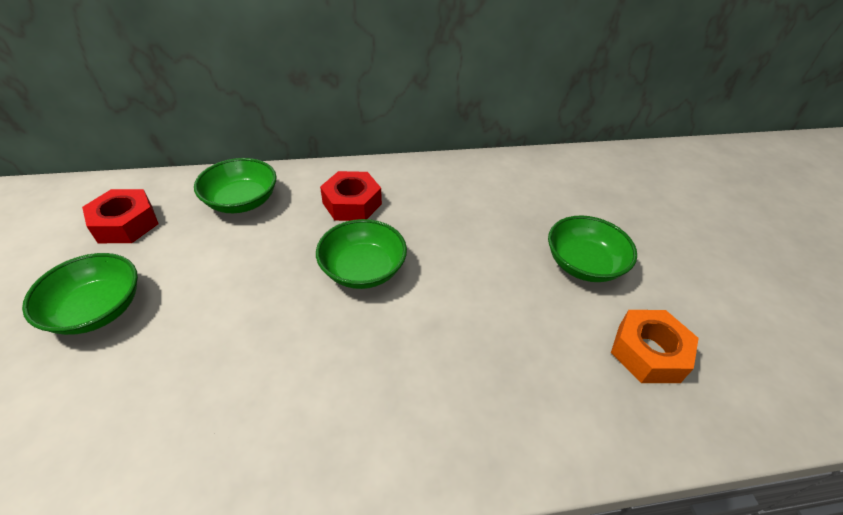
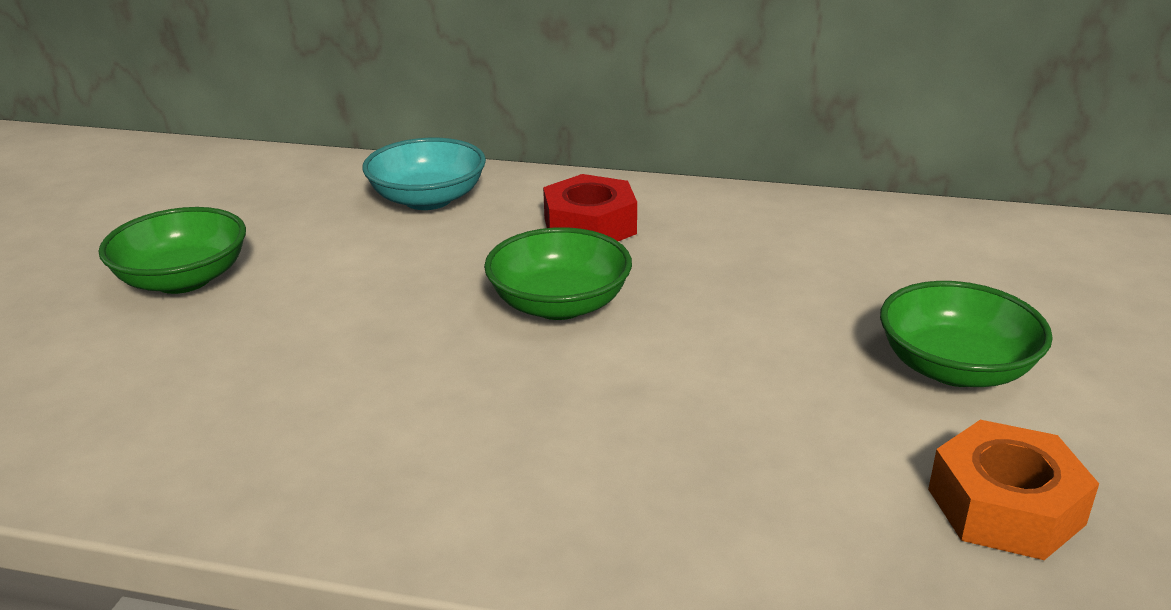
camera: 25 degrees right, 15 degrees down
red nut [82,189,159,243] -> none
green bowl [194,158,277,213] -> turquoise bowl [363,138,486,210]

